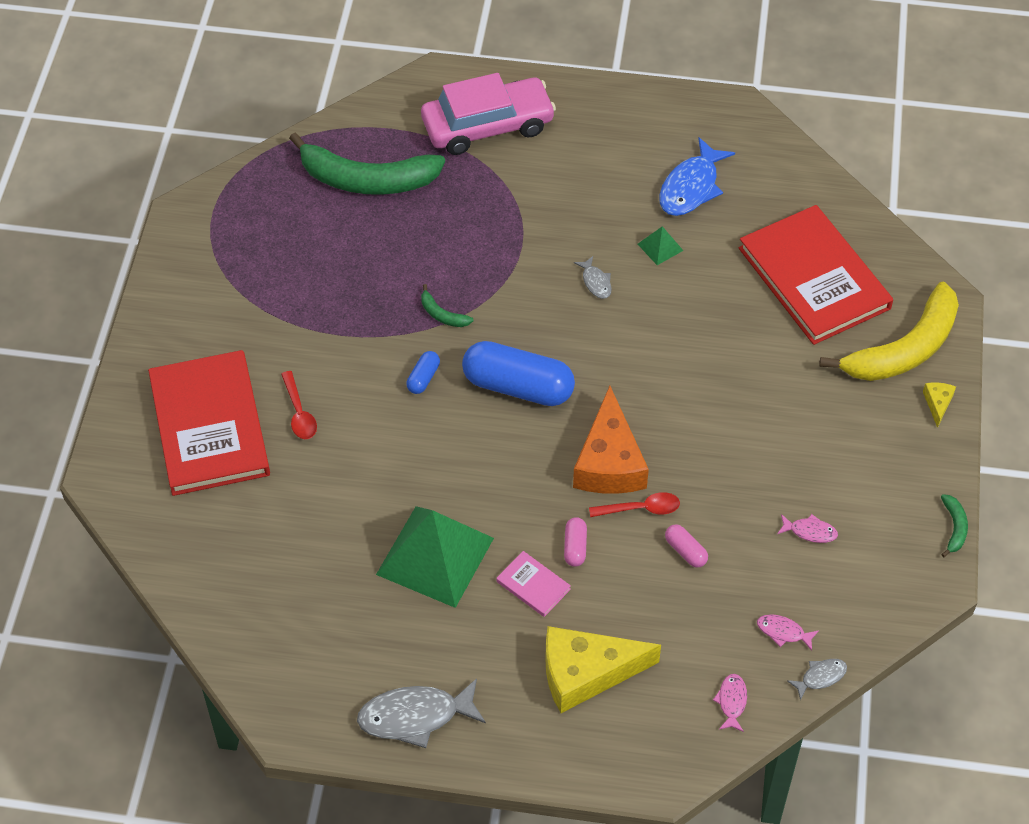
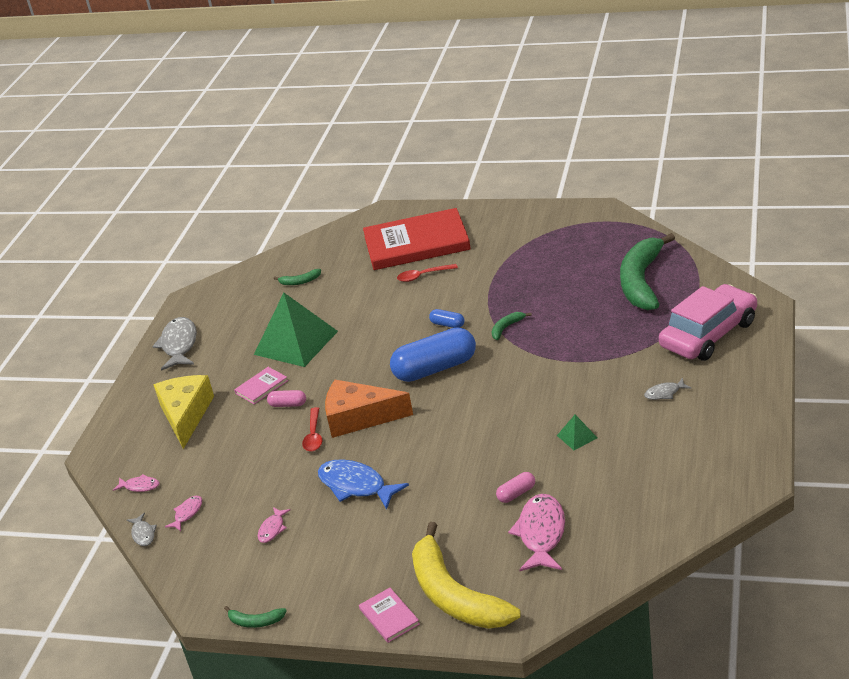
camera: 100 degrees right, 20 degrees down
pink car [421,73,556,155] -> pink car turned 120 degrees counterclockwise [659,284,757,360]
blue capsule [462,341,575,406] -> blue capsule turned 45 degrees clockwise [390,328,476,382]
grey fish [574,256,612,299] -> grey fish moved to [644,378,691,400]
blue fish [659,137,735,216] -> blue fish moved to [318,459,409,510]
pink capsule [665,525,708,567] -> pink capsule moved to [496,472,535,503]
red book [739,205,893,345] -> pink fish [508,494,565,571]
yellow cheese [923,382,956,428] -> pink book [359,588,420,643]
none -> green banana [274,269,321,285]

